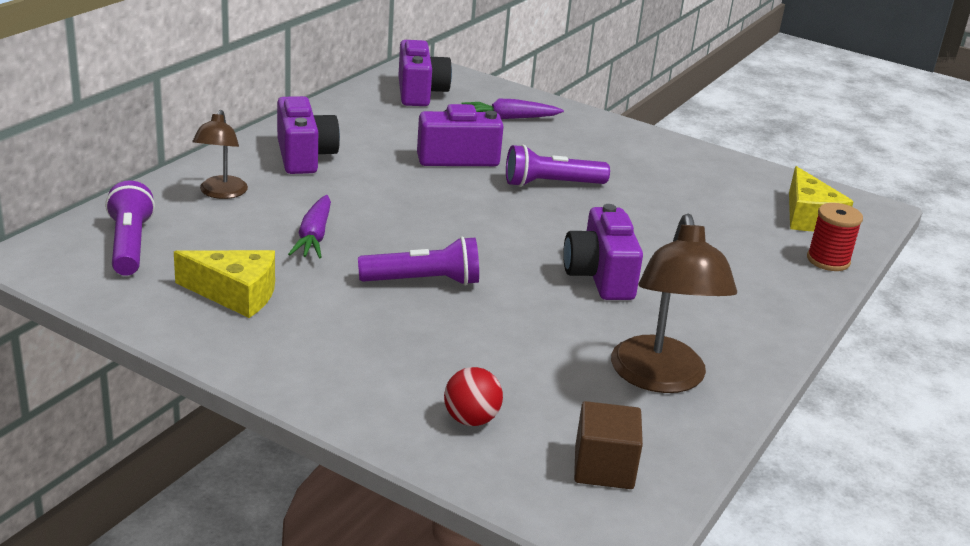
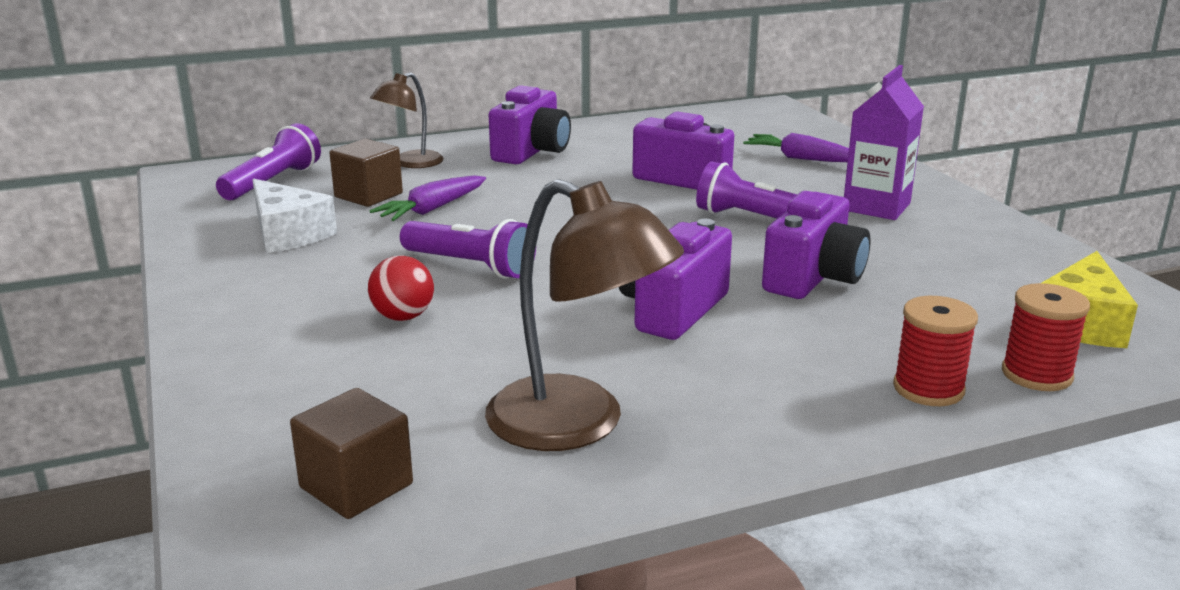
camera: 40 degrees right, 5 degrees down
yellow cheese [174,250,275,318] -> white cheese [252,178,337,253]
purple camera [398,40,452,106] -> purple camera moved to [762,191,871,299]
red ball [444,367,503,426] -> red ball moved to [368,255,434,321]
brown lamp [611,214,737,393] -> brown lamp turned 90 degrees counterclockwise [485,179,684,451]
none -> brown cube [330,139,403,207]
none -> purple carton [844,65,924,220]
none -> red spool [893,296,978,406]

